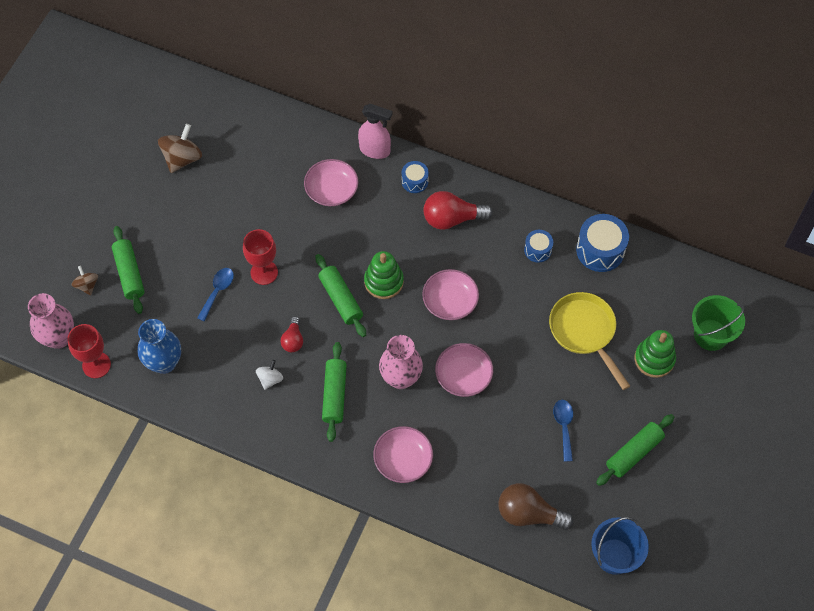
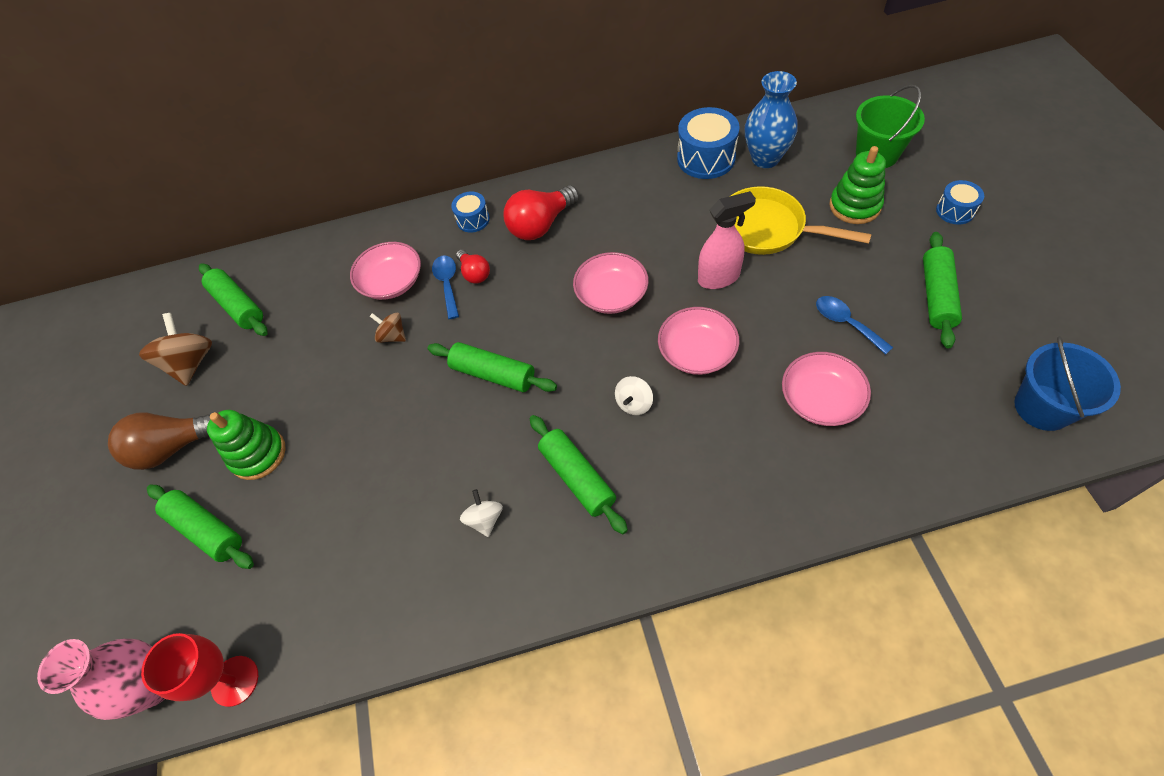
camera: 30 degrees left, 5 degrees down
brown spinning top [72,266,98,295] -> brown spinning top moved to [370,313,406,343]
blue vase [138,319,181,374] -> blue vase moved to [745,71,798,168]
blue spoon [197,268,234,321] -> blue spoon moved to [432,255,459,319]
red goblet [243,229,278,285] -> none
red light bulb [280,316,303,352] -> red light bulb moved to [456,250,490,284]
pink spray bottle [358,104,392,159] -> pink spray bottle moved to [698,191,756,289]
green stacking toy [364,251,404,299] -> green stacking toy moved to [207,410,286,480]
pink bowl [373,426,433,483] -> pink bowl moved to [782,352,871,426]
pink vase [379,335,423,389] -> white spinning top [615,376,653,415]
brown light bulb [499,483,573,530] -> brown light bulb moved to [108,412,210,470]
blue drum [524,230,553,263] -> blue drum moved to [936,180,984,225]
none -> green rolling pin [199,263,268,336]

